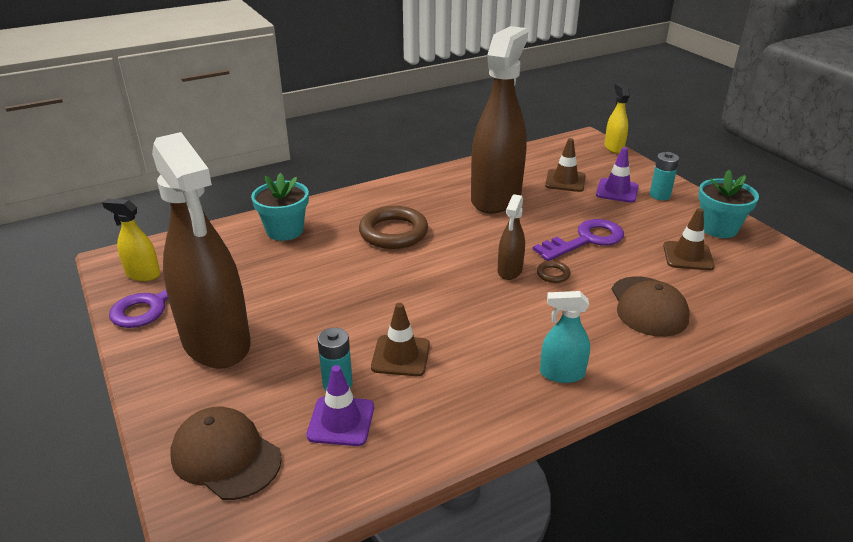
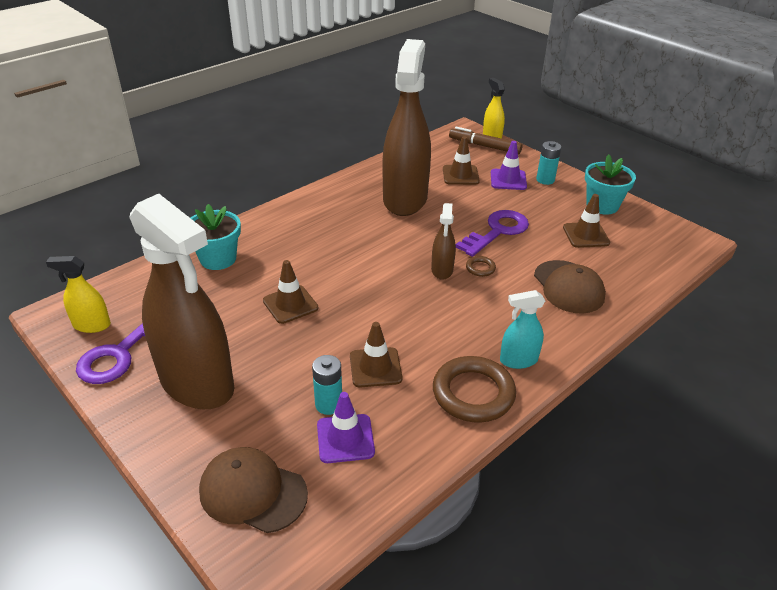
camera: 15 degrees left, 5 degrees up
brown ring [359,206,428,249] -> brown ring moved to [433,356,516,423]
none -> brown traffic cone [263,260,318,324]
none -> brown marker [449,127,523,154]

